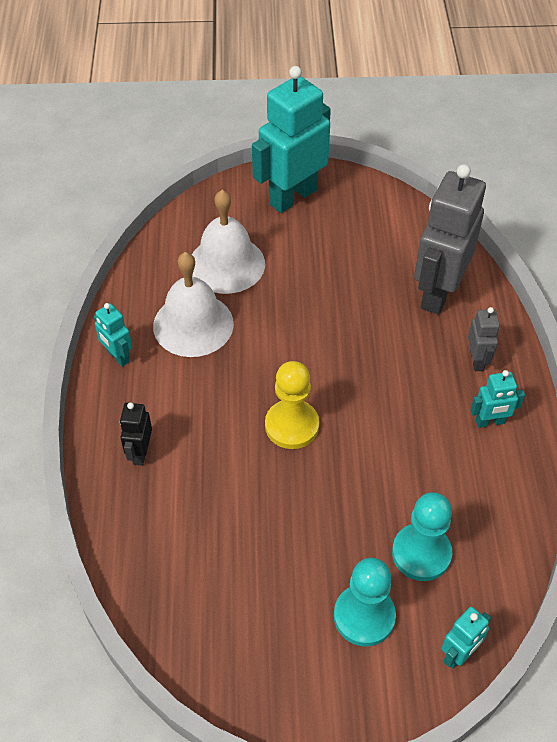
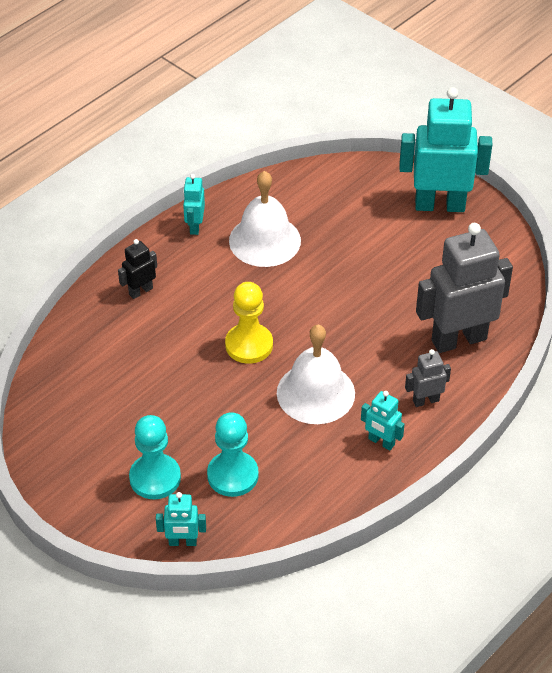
camera: 45 degrees right, 5 degrees down
white bell [192,190,265,294] -> white bell moved to [277,325,355,424]
grey robot [468,307,500,371] -> grey robot turned 150 degrees counterclockwise [405,349,451,407]

